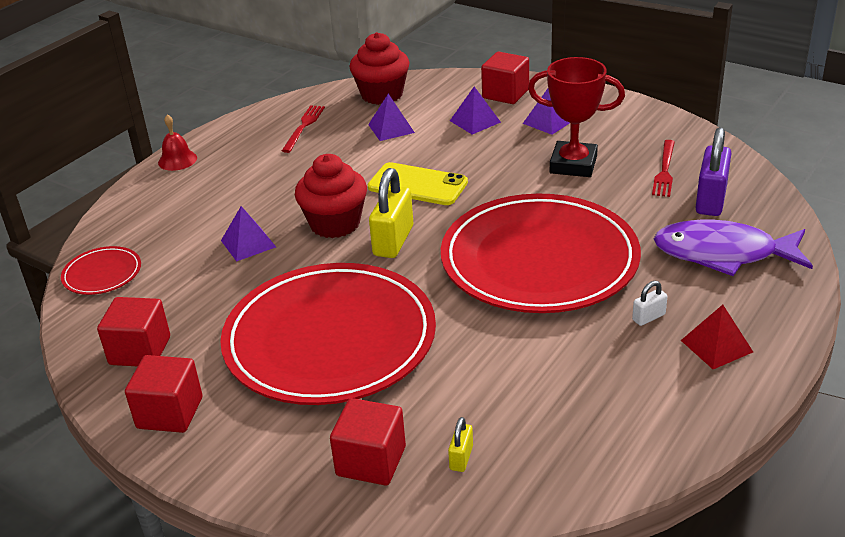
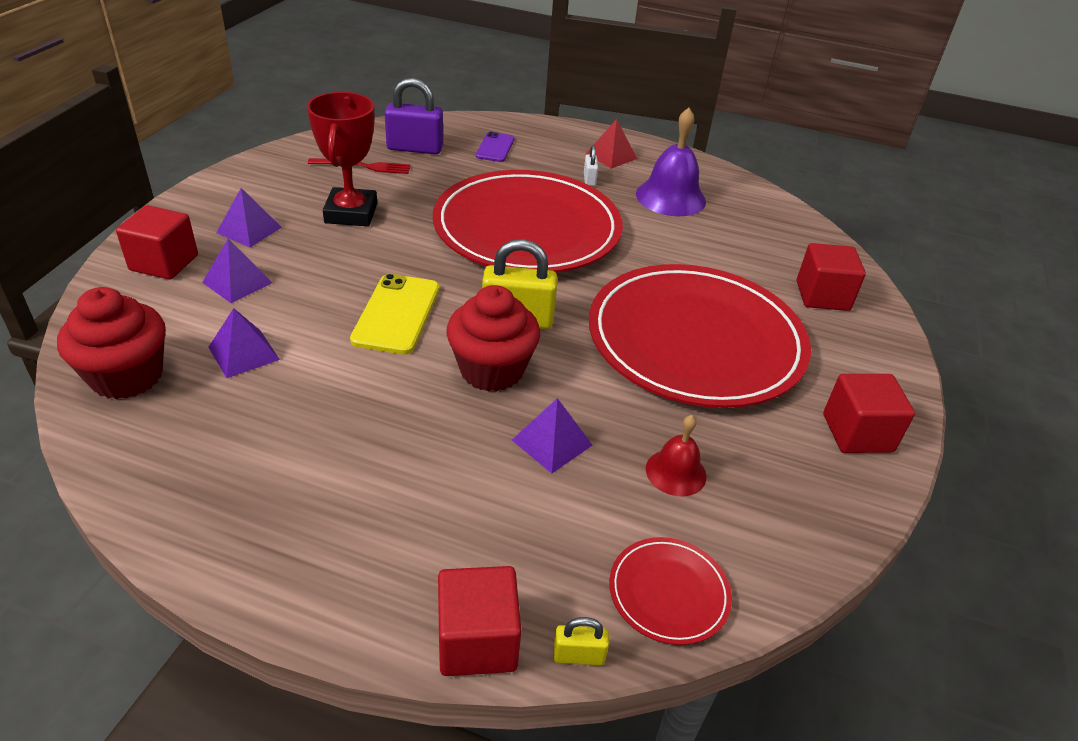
camera: 110 degrees left, 5 degrees up
red cube [97,297,170,366] -> red cube moved to [438,566,521,676]
red bell [158,114,197,171] -> red bell moved to [646,415,707,497]
red fork [282,105,325,153] -> none
yellow padlock [448,417,473,472] -> yellow padlock moved to [553,617,609,666]
white padlock [632,281,668,326] -> white padlock turned 45 degrees clockwise [584,145,598,186]
purple fish [654,220,813,276] -> purple phone [476,132,515,162]
none -> purple bell [636,108,706,216]

